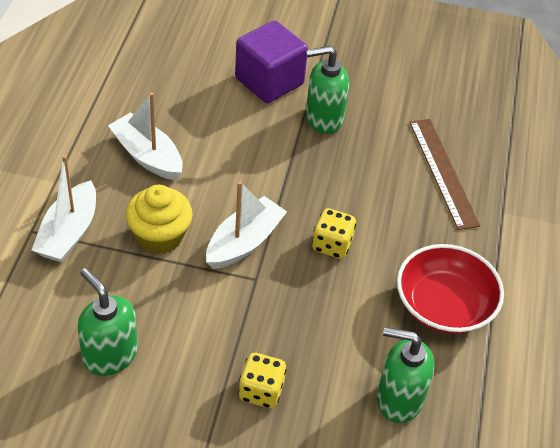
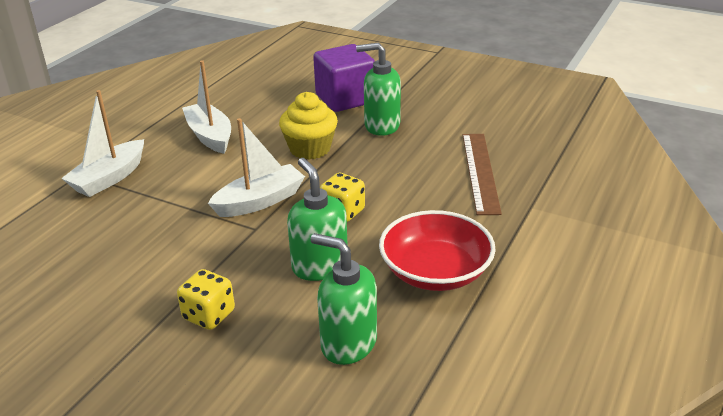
camera: 20 degrees right, 15 degrees down
green soap dispenser [77,268,138,376] -> green soap dispenser moved to [287,158,348,281]
yellow cupcake [126,185,193,254] -> yellow cupcake moved to [279,92,338,160]

